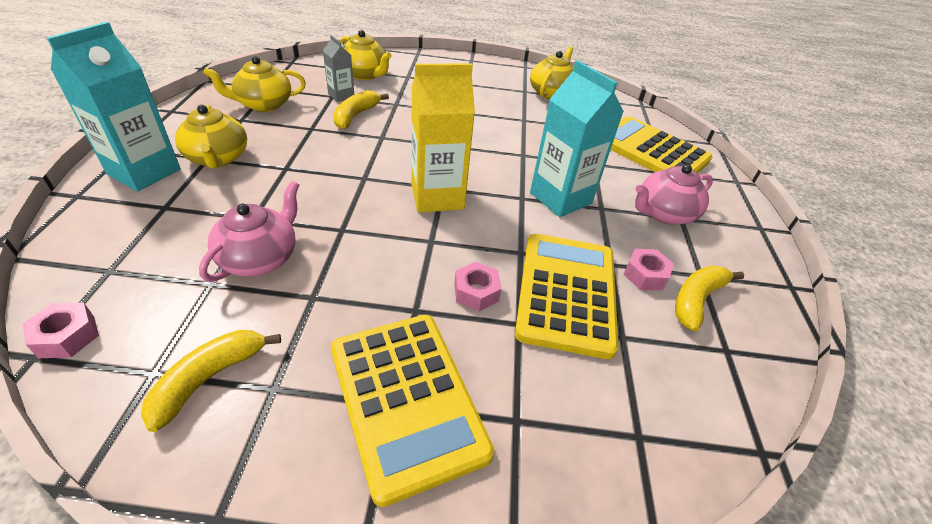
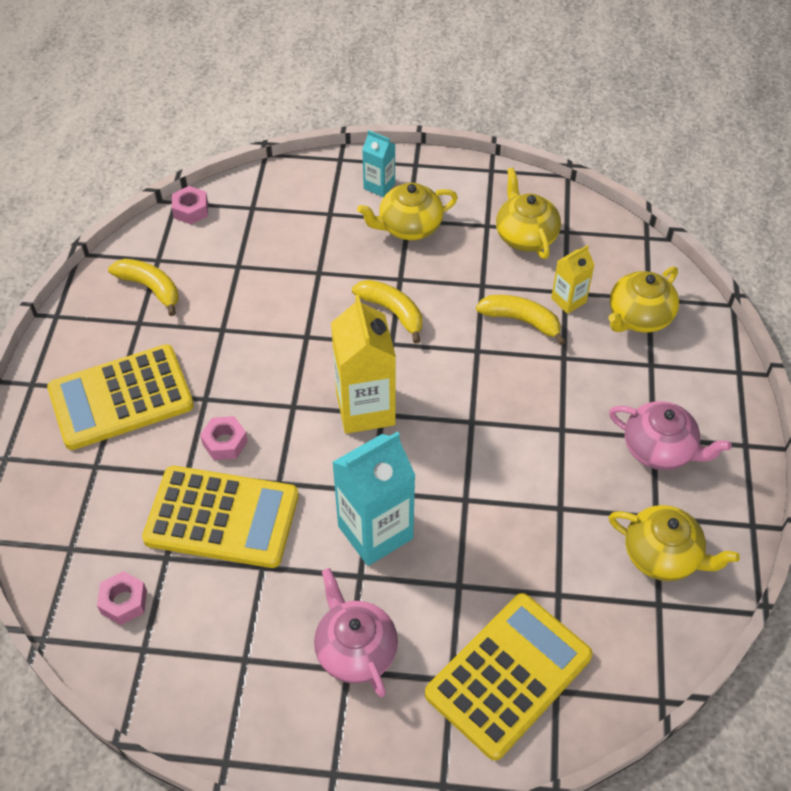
camera: 95 degrees right, 10 degrees up
turquoise carton [47,22,181,191] -> turquoise carton [362,130,395,197], size x0.53
pink teapot [199,181,299,282] -> pink teapot moved to [609,401,732,470]
grey carton [323,35,354,102] -> yellow carton [551,245,594,314]
pink nut [623,249,674,291] -> pink nut moved to [97,571,147,625]
yellow banana [675,265,744,331] -> yellow banana moved to [352,280,422,343]

